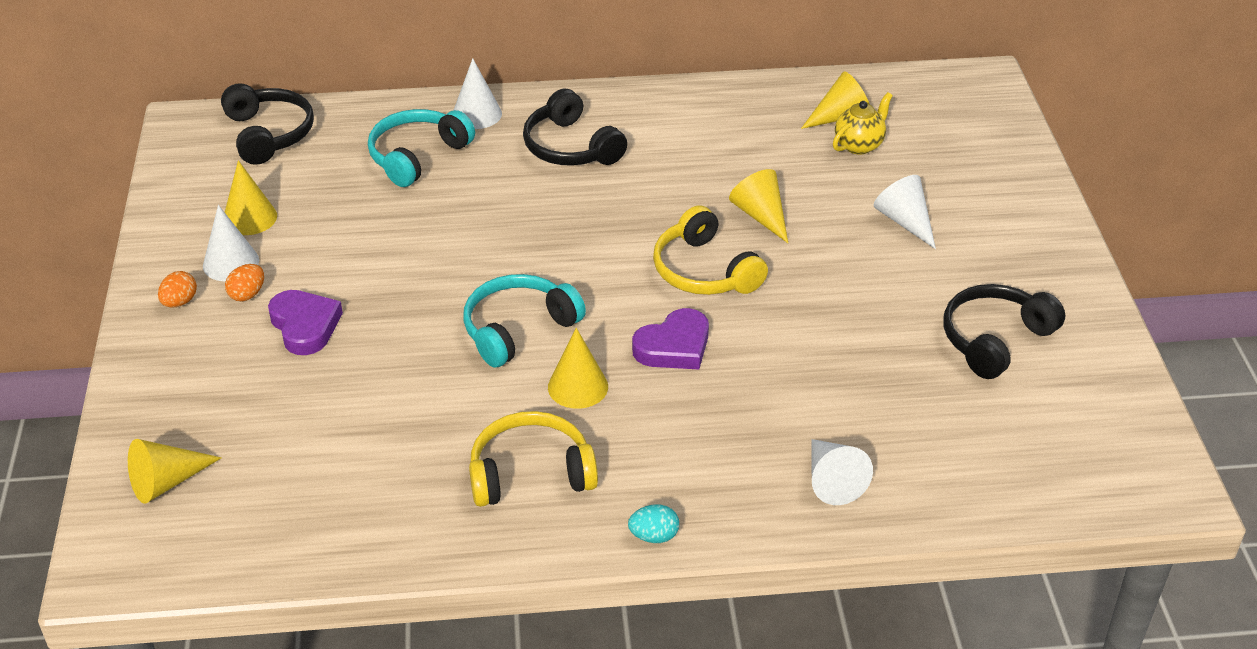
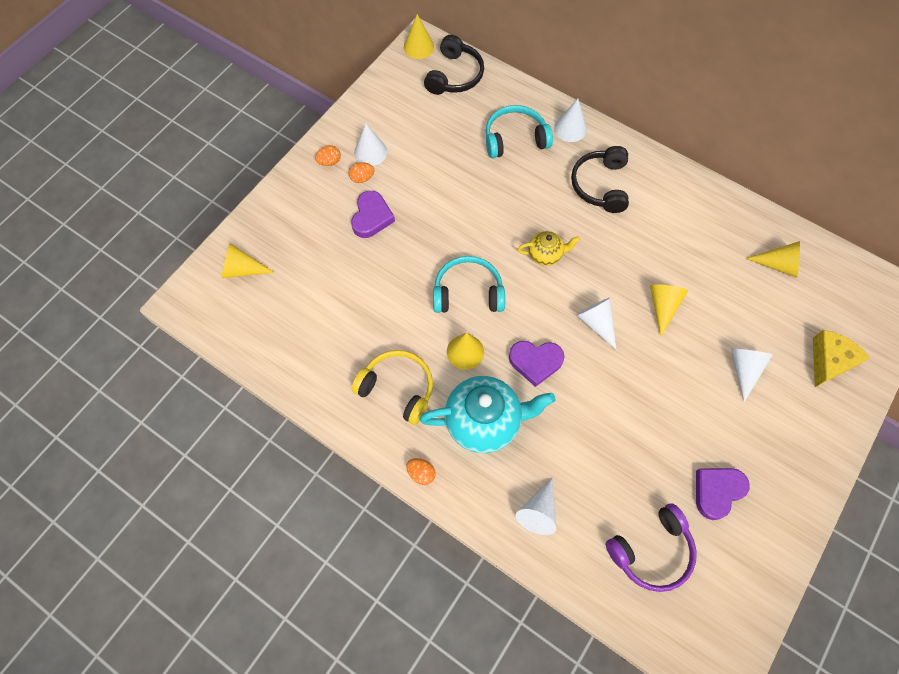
camera: 40 degrees right, 25 degrees up
yellow cone [225,160,277,235] -> yellow cone moved to [404,14,434,59]
turquoise egg [628,504,679,543] -> orange egg [406,458,436,485]
yellow headphones [653,205,768,295] -> white cone [576,298,617,350]
yellow teapot [833,92,893,154] -> yellow teapot moved to [517,231,580,266]
black headphones [943,284,1065,379] -> purple heart [696,468,750,520]
none -> turquoise teapot [419,376,556,453]
none -> purple headphones [606,503,696,592]
none -> yellow cheese [813,330,870,387]

